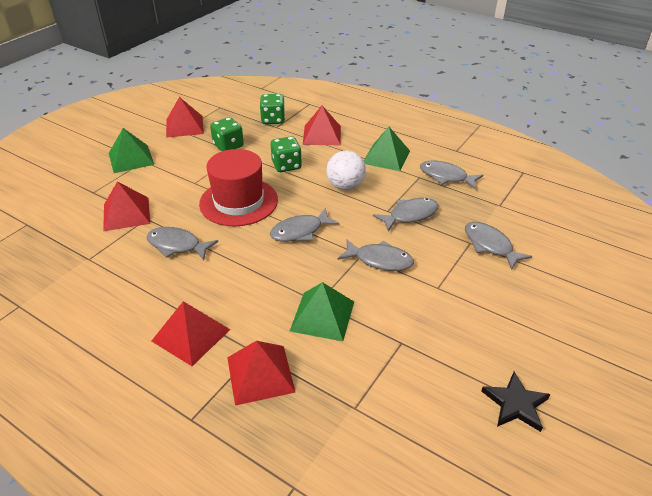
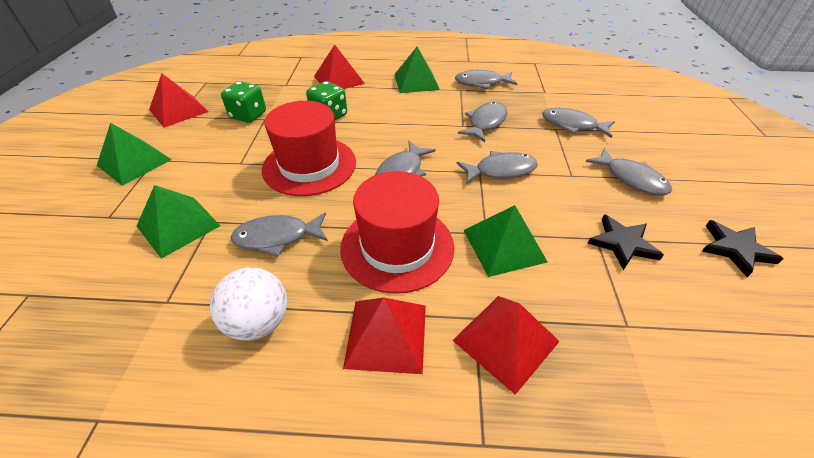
camera: 30 degrees left, 5 degrees up
red pyramid [103,181,150,231] -> green pyramid [137,185,221,259]
green dice [260,94,285,124] -> none
white ball [327,151,366,190] -> white ball moved to [210,267,287,341]
none -> red hat [340,171,455,294]
none -> grey fish [586,148,672,196]
none -> black star [588,214,664,270]

